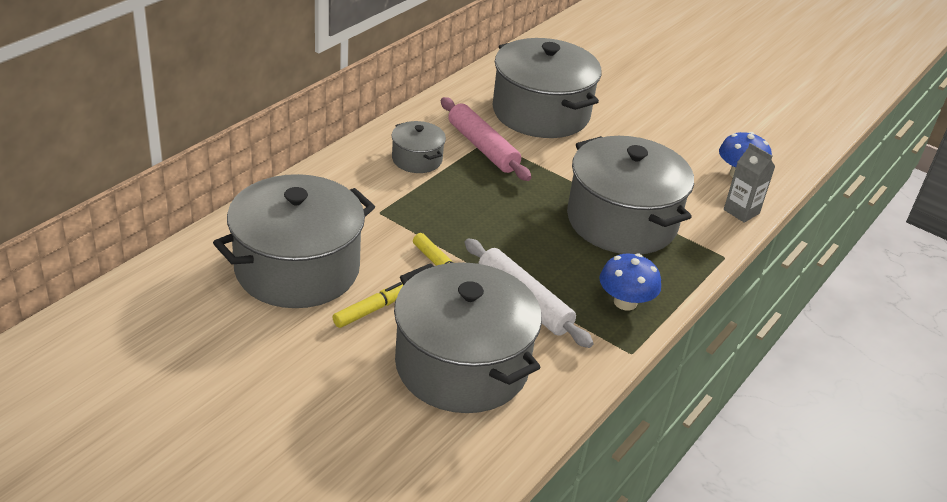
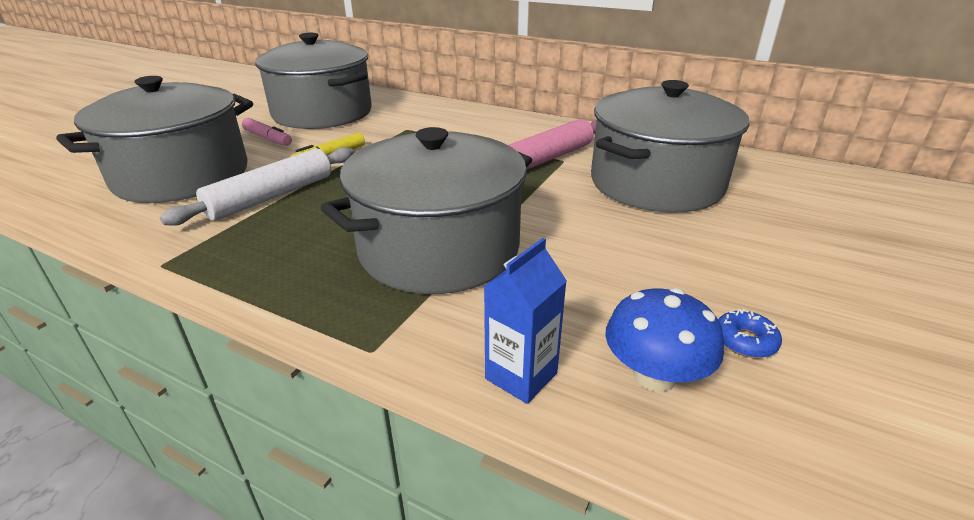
camera: 85 degrees right, 5 degrees down
yellow marker [333,282,403,328] -> pink marker [242,118,292,146]
grey pot [392,121,446,173] -> none
blue mushroom [599,253,661,311] -> none
grey carton [724,143,775,223] -> blue carton [484,238,567,404]
none -> blue donut [718,309,782,358]

